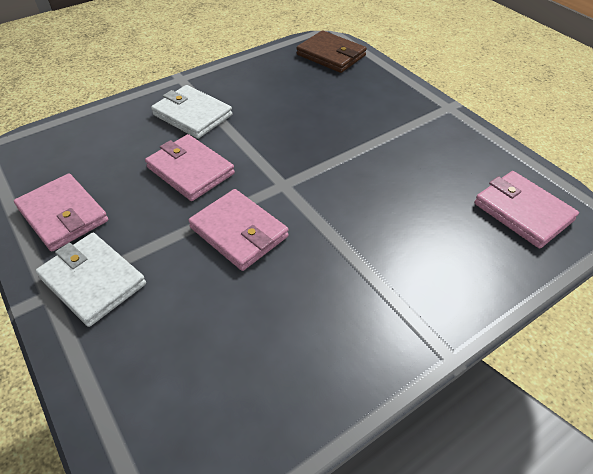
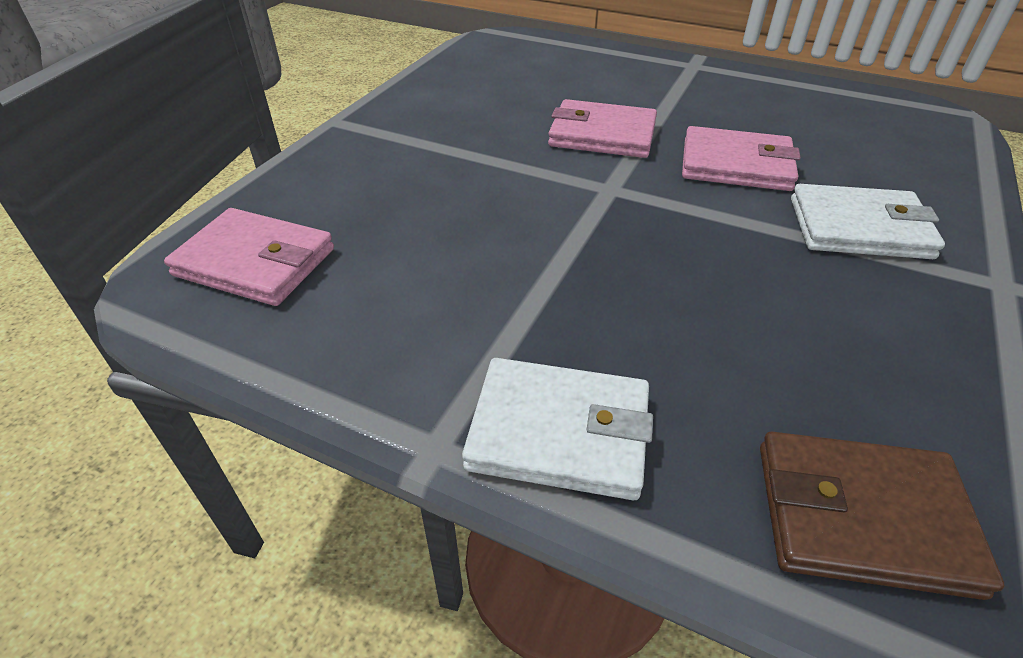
camera: 150 degrees right, 5 degrees down
pink wallet [14,173,108,251] -> none
white wallet [36,233,146,327] -> white wallet moved to [462,358,653,500]

